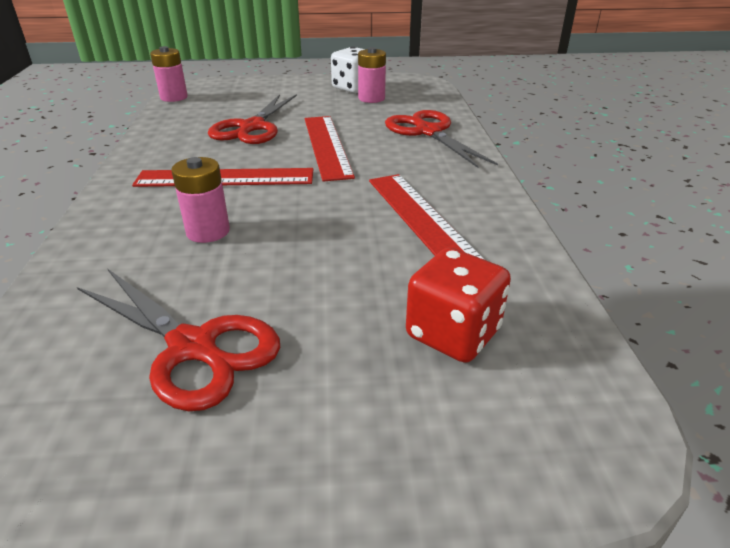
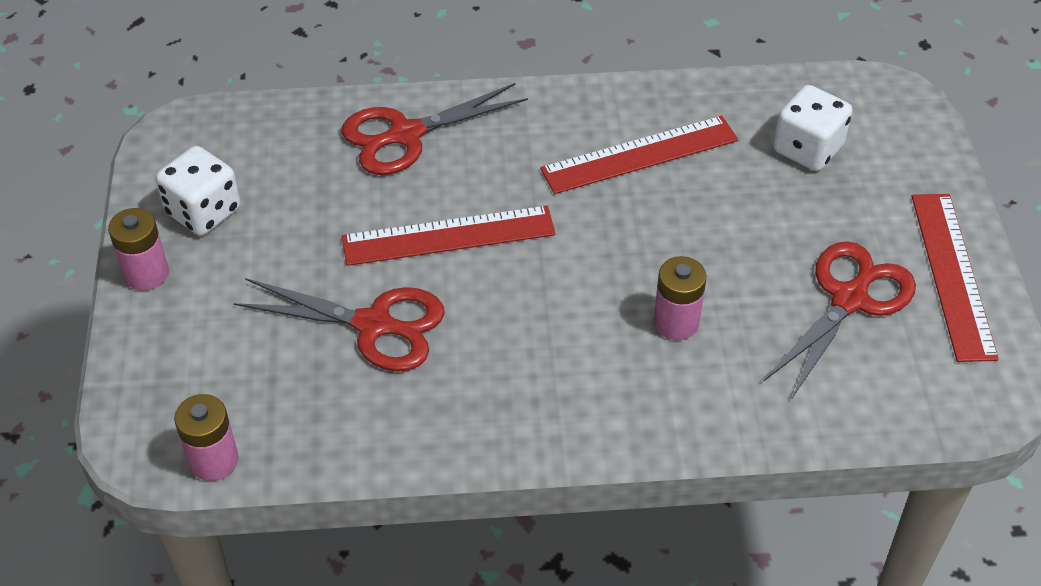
camera: 90 degrees left, 15 degrees up
red ruler [132,168,313,187] -> red ruler moved to [912,194,999,362]
pink battery [358,47,386,103] -> pink battery moved to [108,208,169,291]
red dice [406,248,511,363] -> white dice [773,85,852,171]

